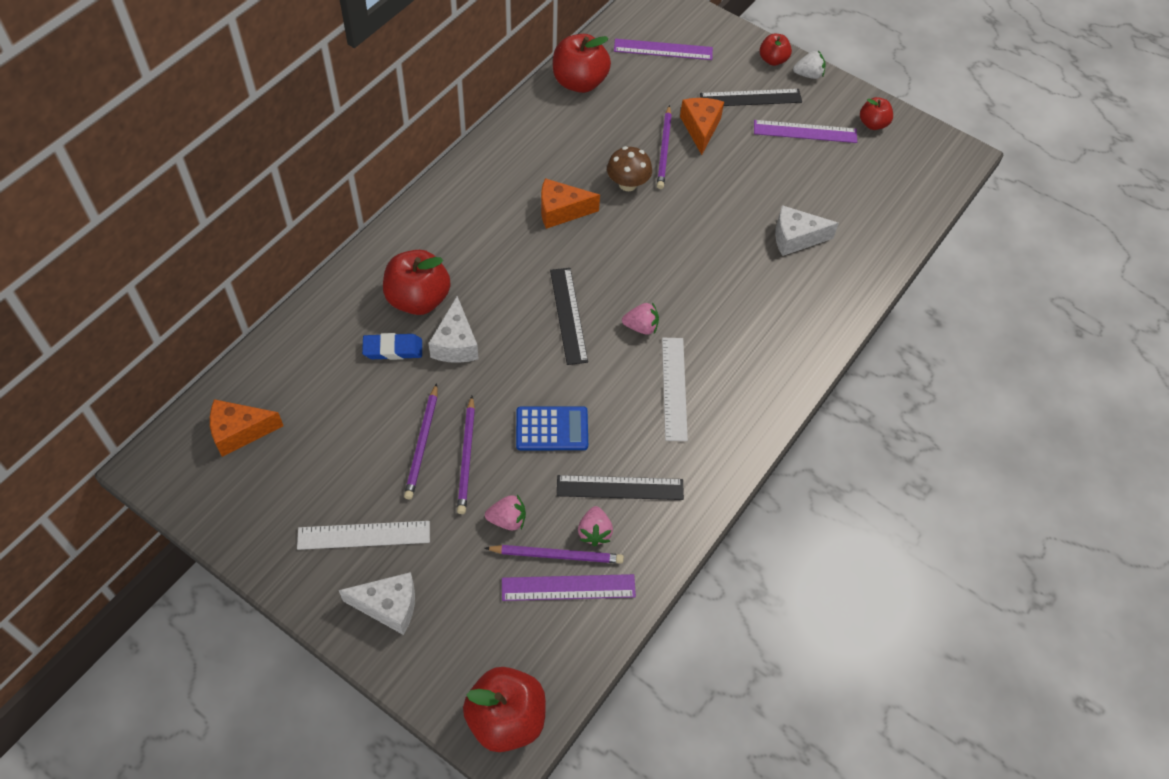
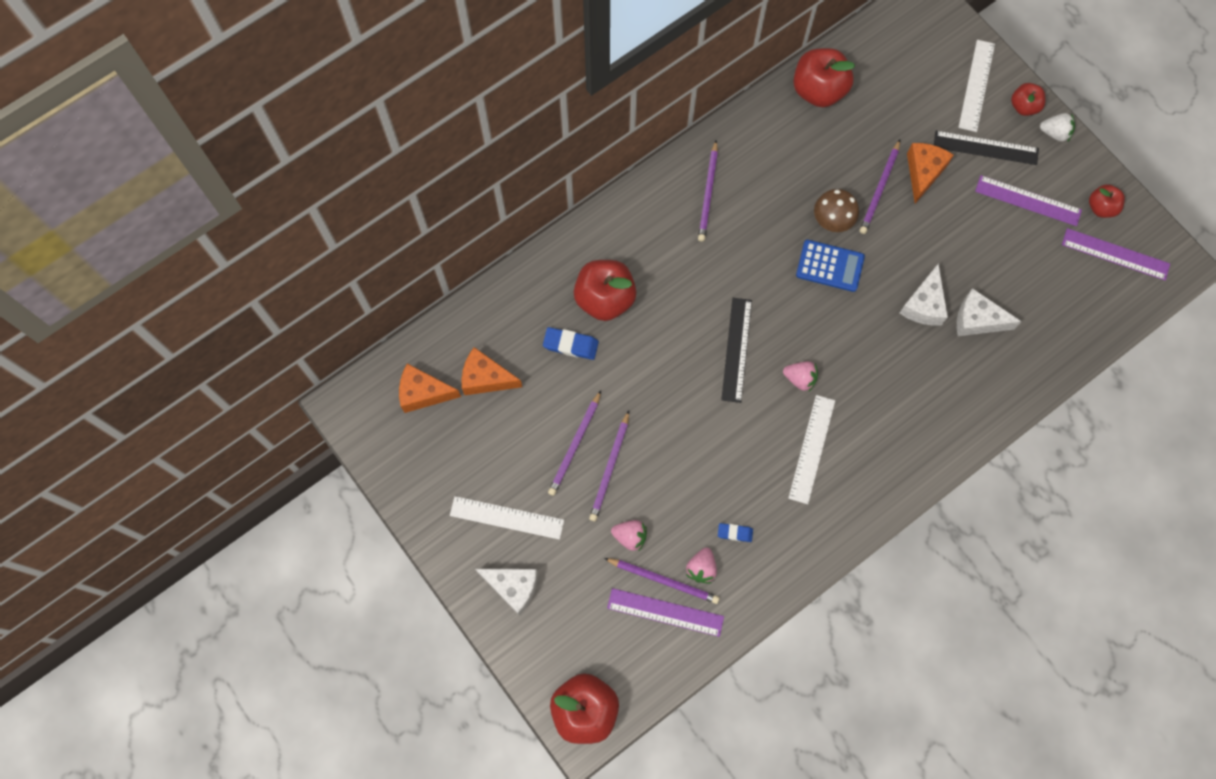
camera: 20 degrees right, 15 degrees up
white cheese [428,296,479,363] -> white cheese moved to [900,263,948,325]
blue calculator [516,406,588,450] -> blue calculator moved to [796,240,865,292]
orange cheese [541,178,600,229] -> orange cheese moved to [462,347,522,395]
black ruler [557,475,684,500] -> blue eraser [718,523,753,542]
purple ruler [614,39,713,60] -> purple ruler moved to [1062,228,1170,281]
none -> purple pencil [698,140,718,242]
none -> white ruler [958,40,995,132]

